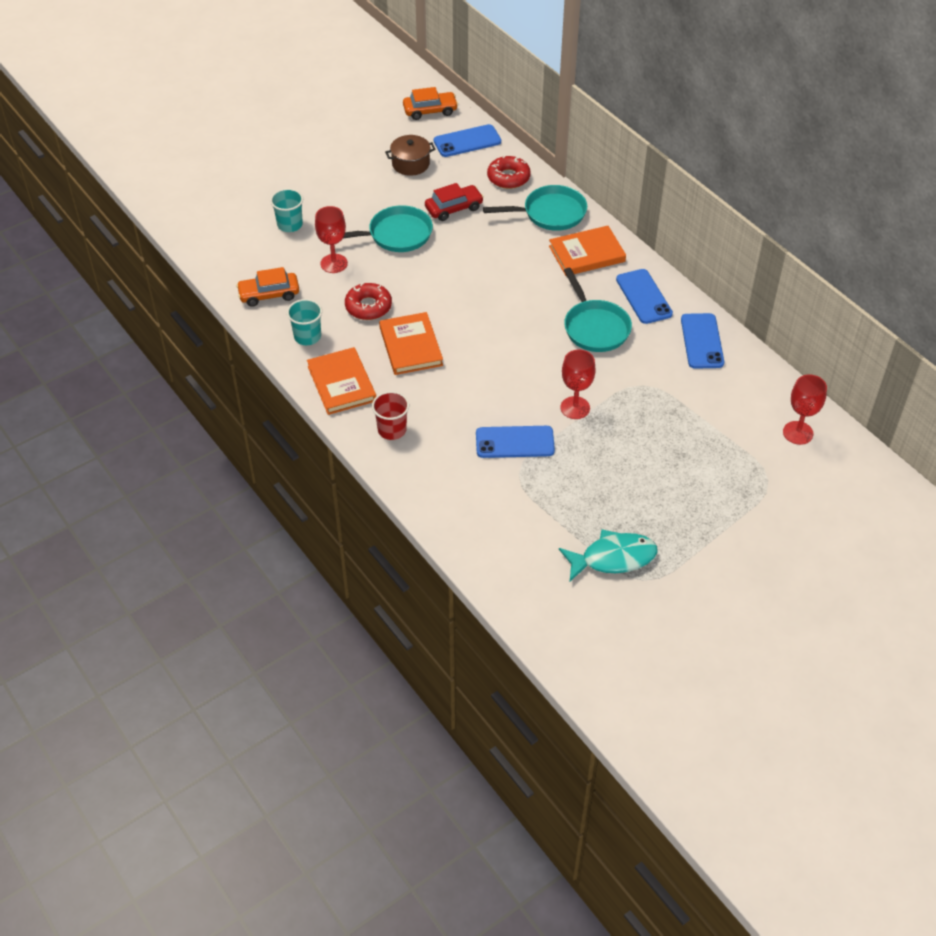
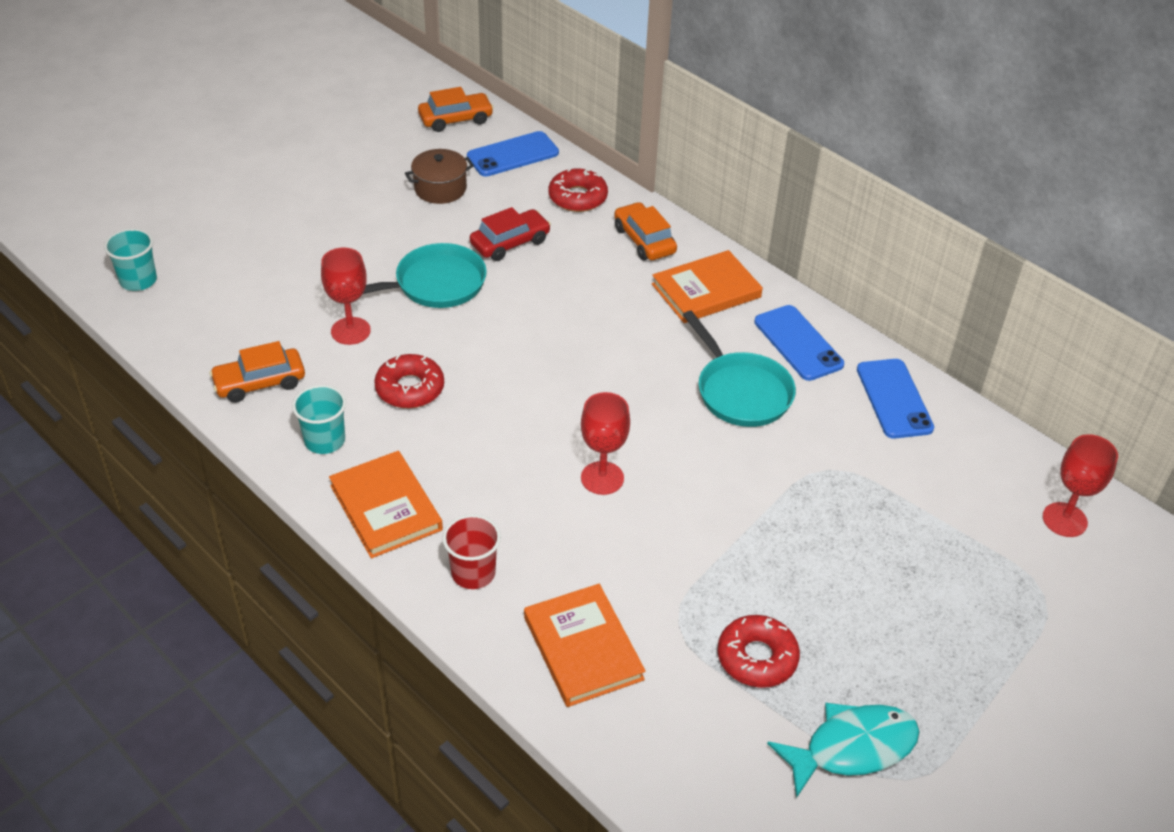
camera: 10 degrees left, 5 degrees down
turquoise cup [270,188,303,232] -> turquoise cup moved to [104,228,157,291]
orange book [379,312,443,375] -> orange book moved to [524,584,646,707]
blue phone [476,426,555,458] -> none
turquoise pan [483,185,587,231] -> orange car [614,202,677,260]
red goblet [560,350,595,419] -> red goblet moved to [581,392,630,495]
none -> red donut [718,615,800,688]

